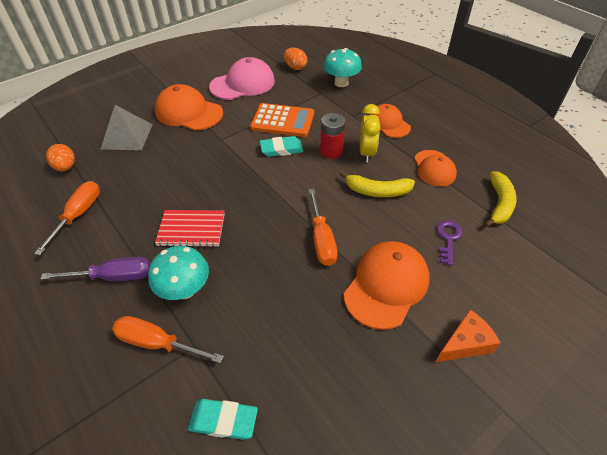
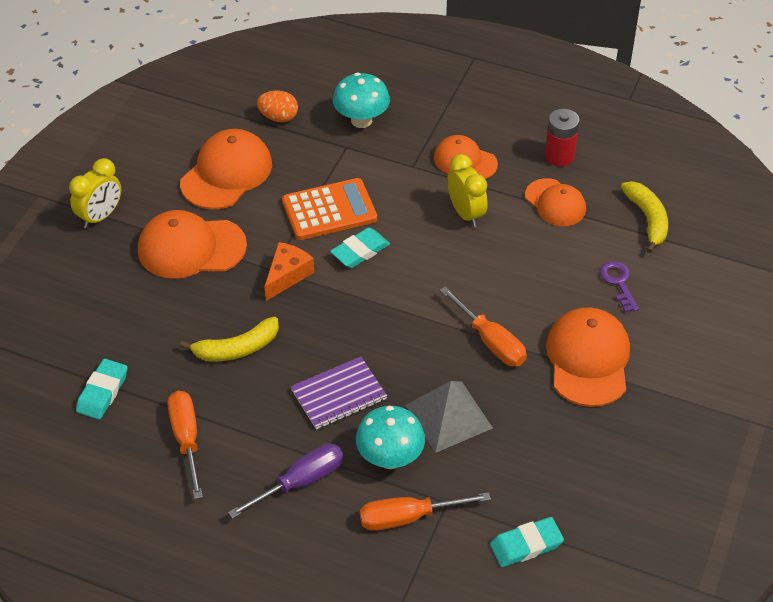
camera: 30 degrees left, 0 degrees up
orange egg [46,144,75,171] -> turquoise eraser [76,359,128,420]
grey pyramid [101,105,153,150] -> grey pyramid moved to [406,381,493,453]
red notebook [155,210,225,247] -> purple notebook [291,357,387,430]
pink cap [209,57,275,100] -> orange cap [180,129,272,210]
red battery [320,113,345,159] -> red battery moved to [545,109,580,166]
yellow banana [340,171,415,197] -> yellow banana moved to [180,317,279,361]
orange cheese [436,310,501,362] -> orange cheese moved to [264,242,314,301]
none -> yellow clock [69,158,121,228]

